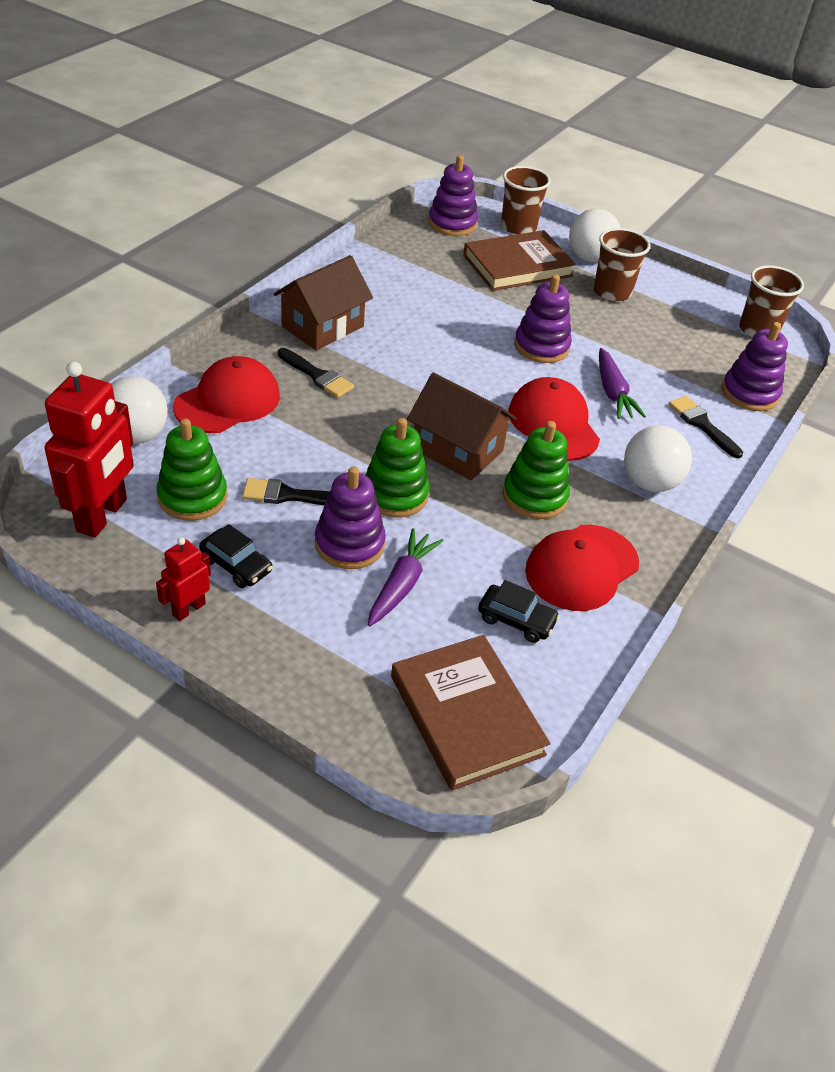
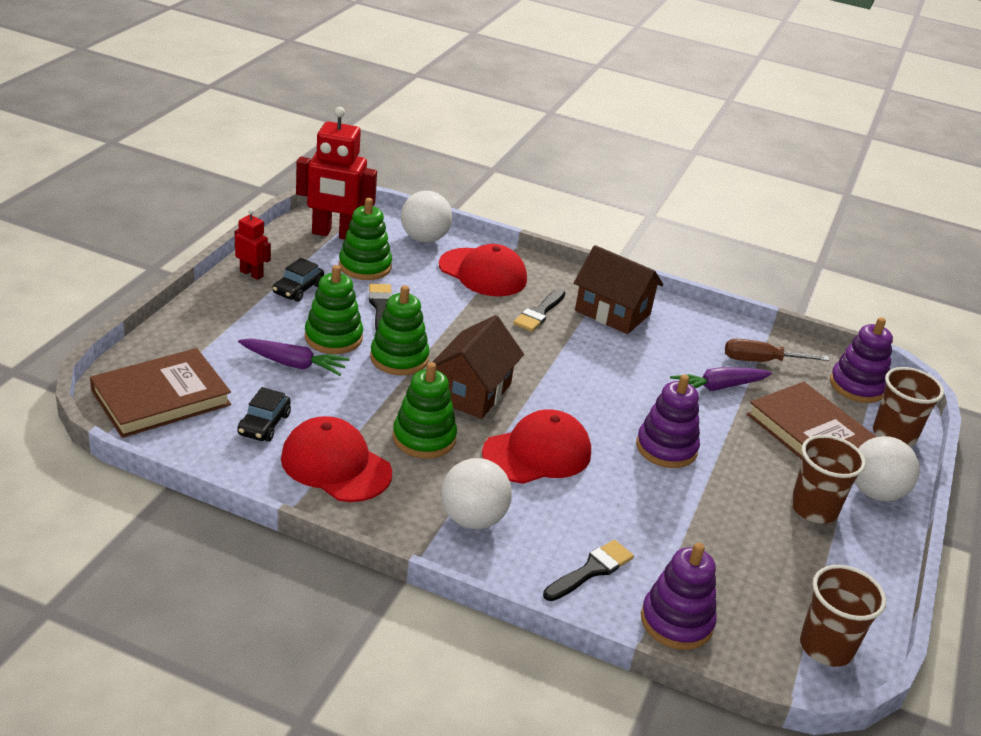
camera: 80 degrees right, 10 degrees down
purple stacking toy [315,466,386,569] -> green stacking toy [305,265,363,354]
purple carrot [599,348,646,419] -> purple carrot moved to [670,367,772,391]
none -> brown screwdriver [725,339,830,362]

